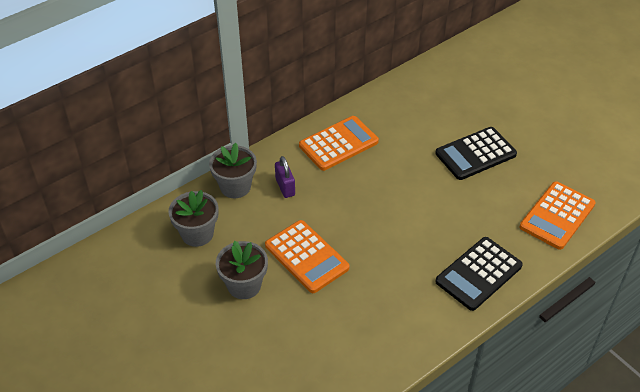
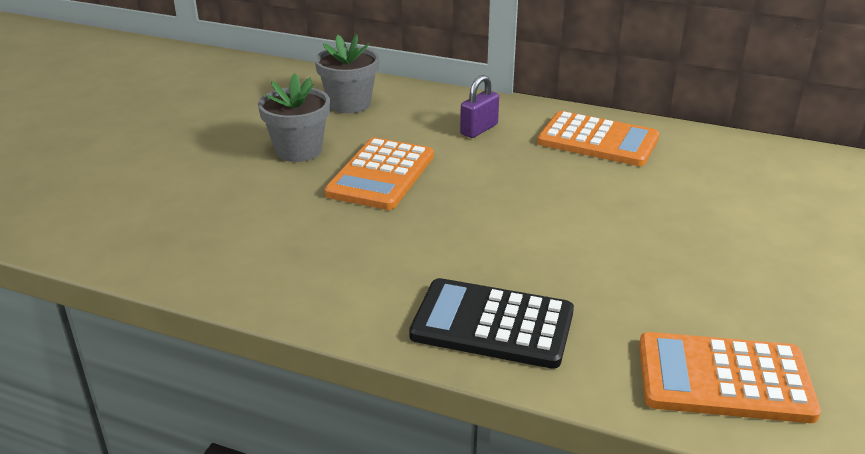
camera: 60 degrees right, 15 degrees down
grey flower pot [209,143,257,198] -> none
black calculator [435,127,517,180] -> none

